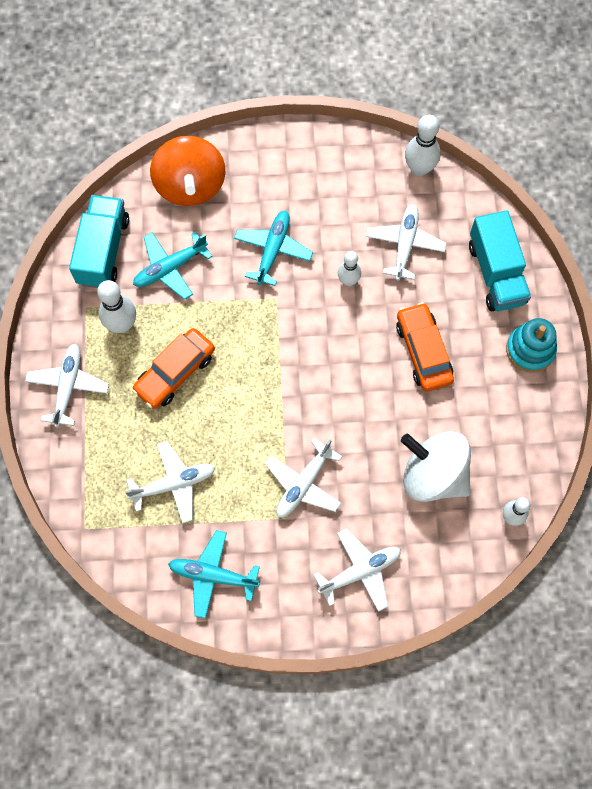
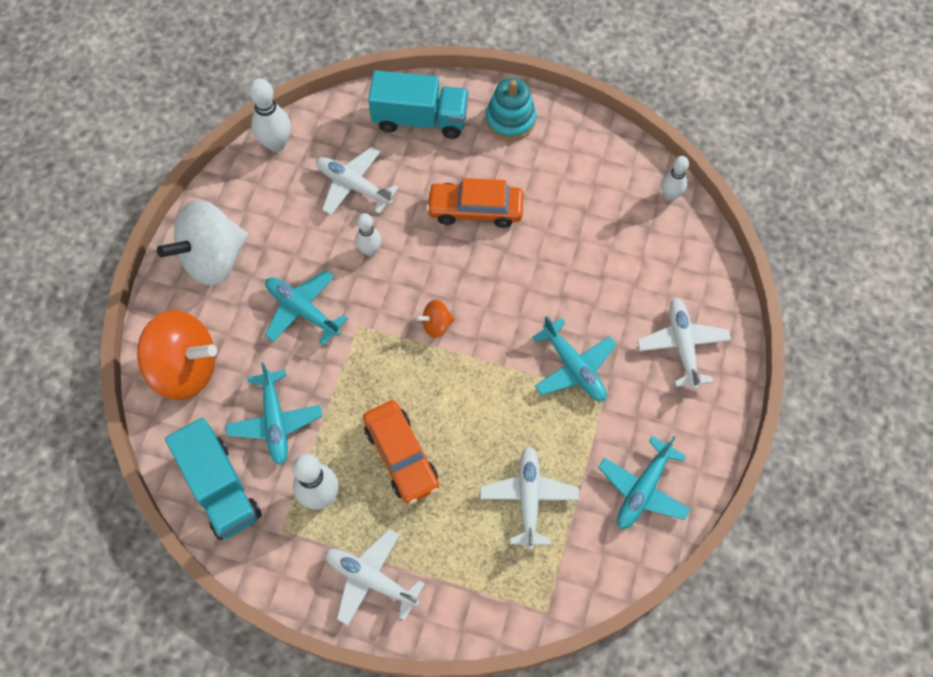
camera: 70 degrees left, 5 degrees down
turquoise truck [69,195,129,288] -> turquoise truck turned 150 degrees counterclockwise [165,418,262,540]
white plane [265,438,342,518] -> turquoise plane [532,316,617,401]
white spinning top [401,431,471,502] -> white spinning top moved to [157,200,248,285]
none -> orange spinning top [416,300,455,338]

